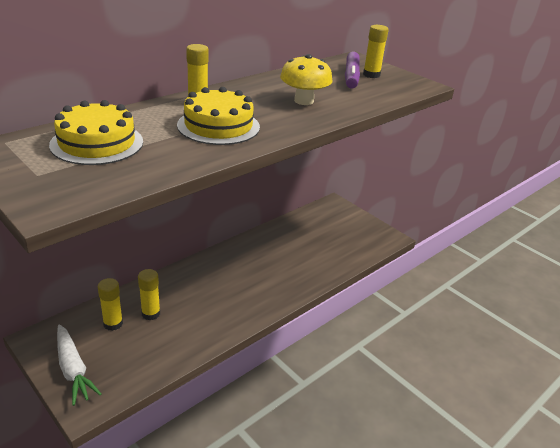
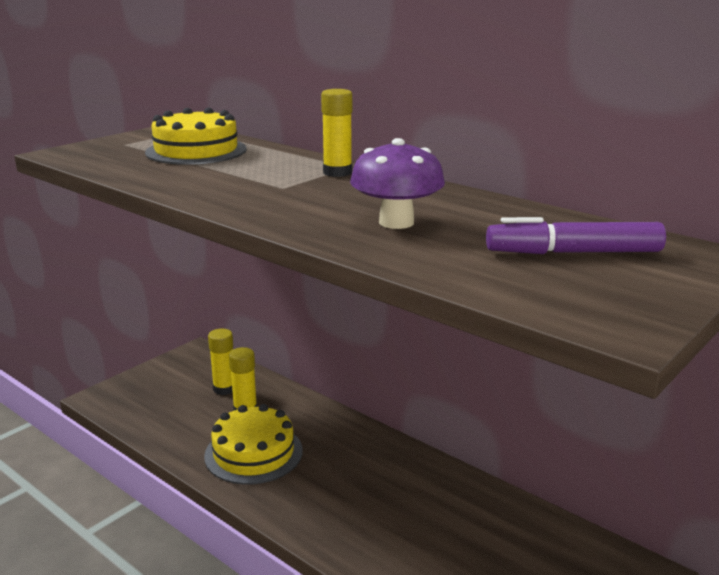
camera: 85 degrees right, 10 degrees down
white carrot [57,324,101,406] -> none
yellow cake [177,87,260,145] -> yellow cake moved to [204,404,303,485]
yellow mushroom [280,54,332,105] -> purple mushroom [350,138,445,229]
yellow glue stick [363,25,389,78] -> none

